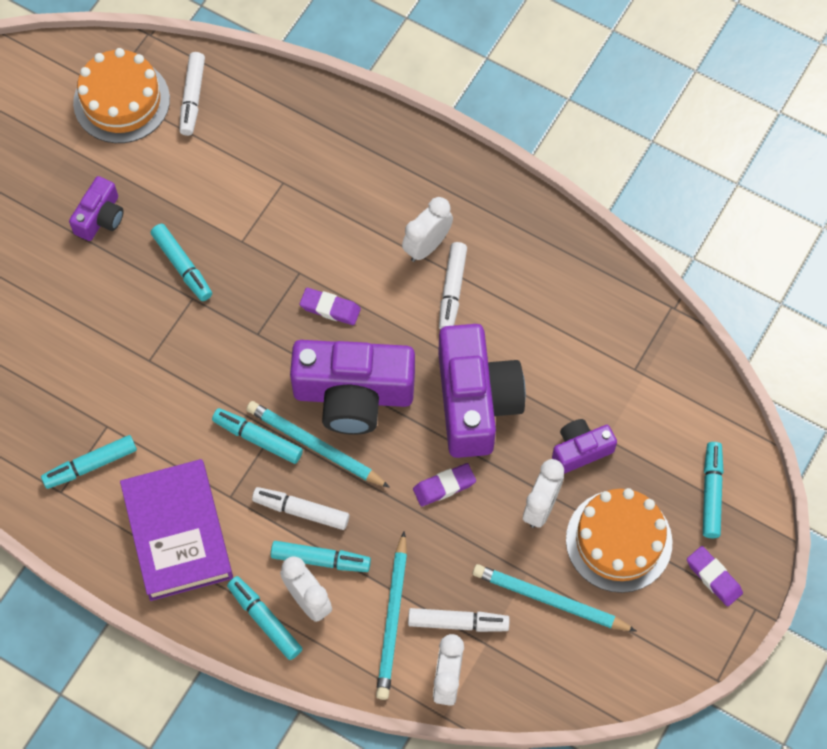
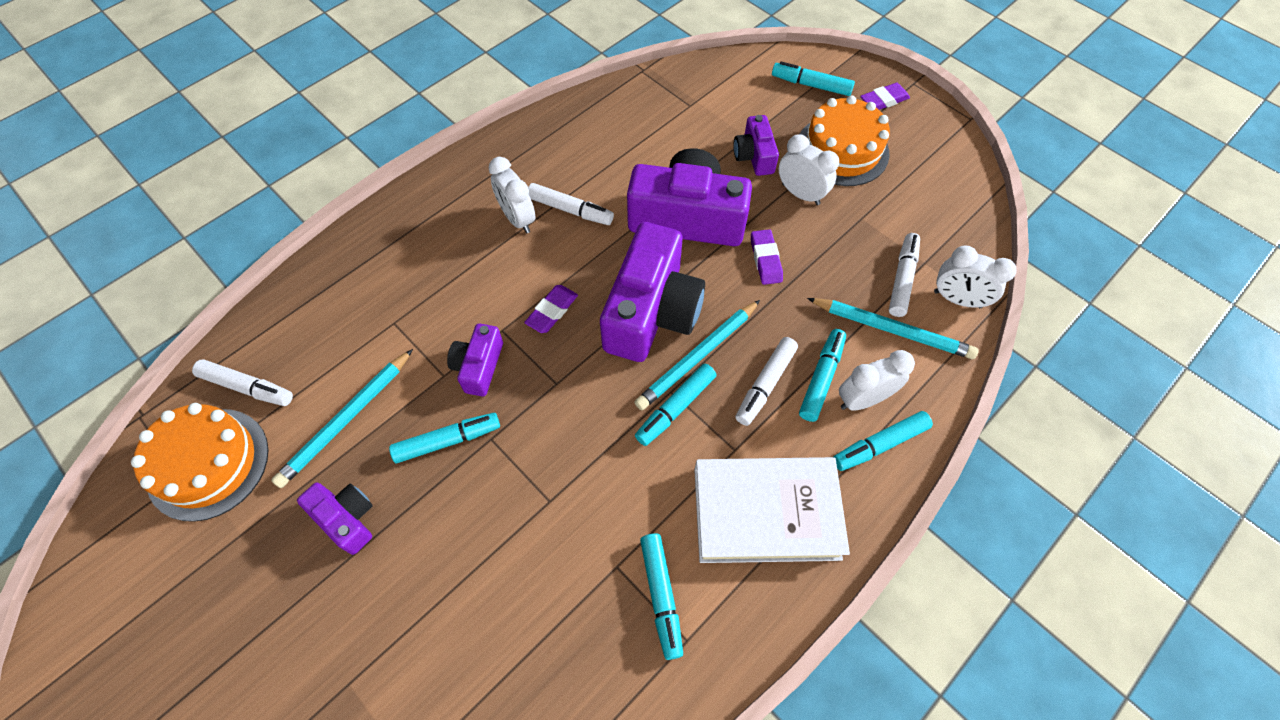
camera: 75 degrees left, 5 degrees down
purple book [120,459,233,601] -> white book [694,457,850,563]
turquoise pencil [473,564,637,632] -> turquoise pencil moved to [271,349,413,488]
none -> purple camera [447,324,503,396]

